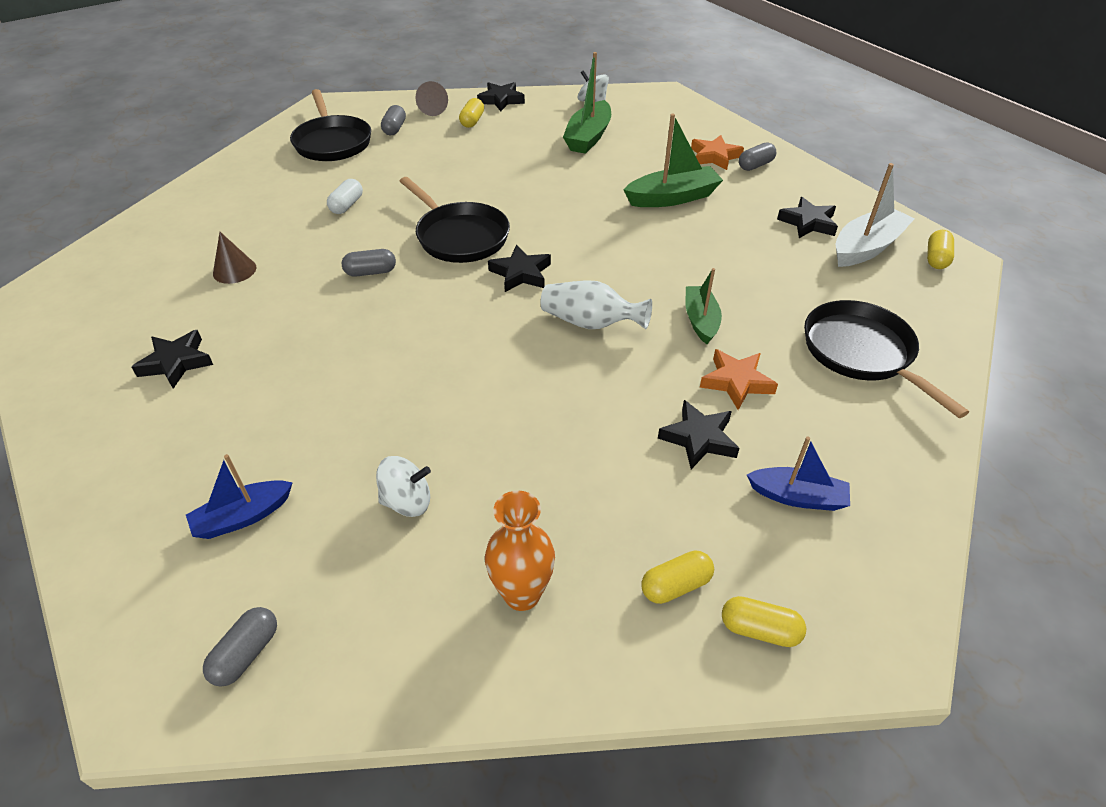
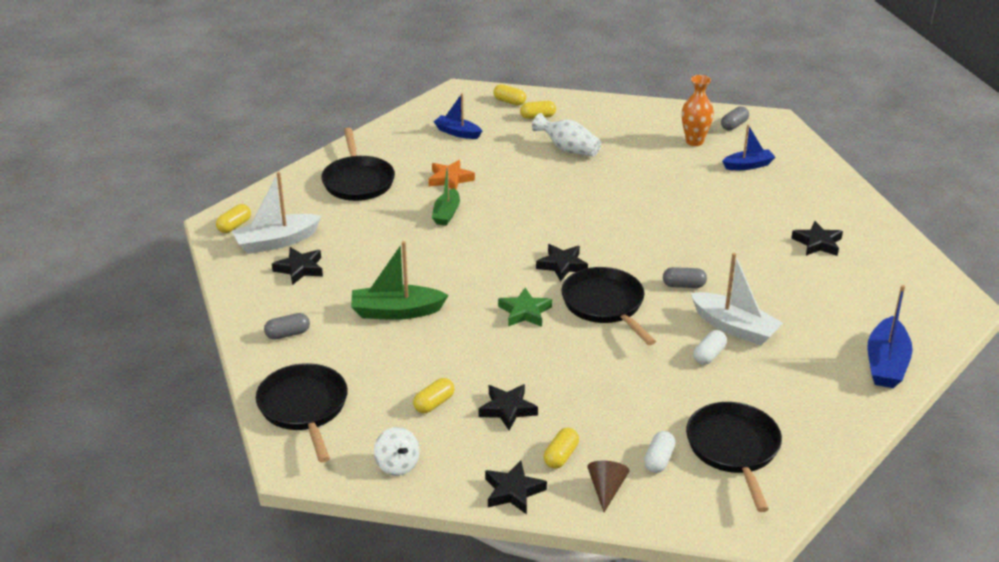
camera: 165 degrees left, 10 degrees down
brown cone [213,232,256,284] -> none
white spinning top [376,456,431,517] -> none
grey capsule [381,105,406,135] -> white capsule [644,431,675,473]
orange vase [485,490,555,611] -> orange vase moved to [682,75,714,146]
white vase [541,280,652,329] -> white vase moved to [532,113,601,156]
green boat [563,52,611,154] -> yellow capsule [413,378,454,413]
black star [658,400,739,469] -> black star moved to [478,384,538,431]
orange star [691,135,744,170] -> none
none -> black pan [256,363,348,462]
none -> green star [498,288,552,327]
none -> white boat [691,253,783,345]
none -> blue boat [868,285,913,388]

